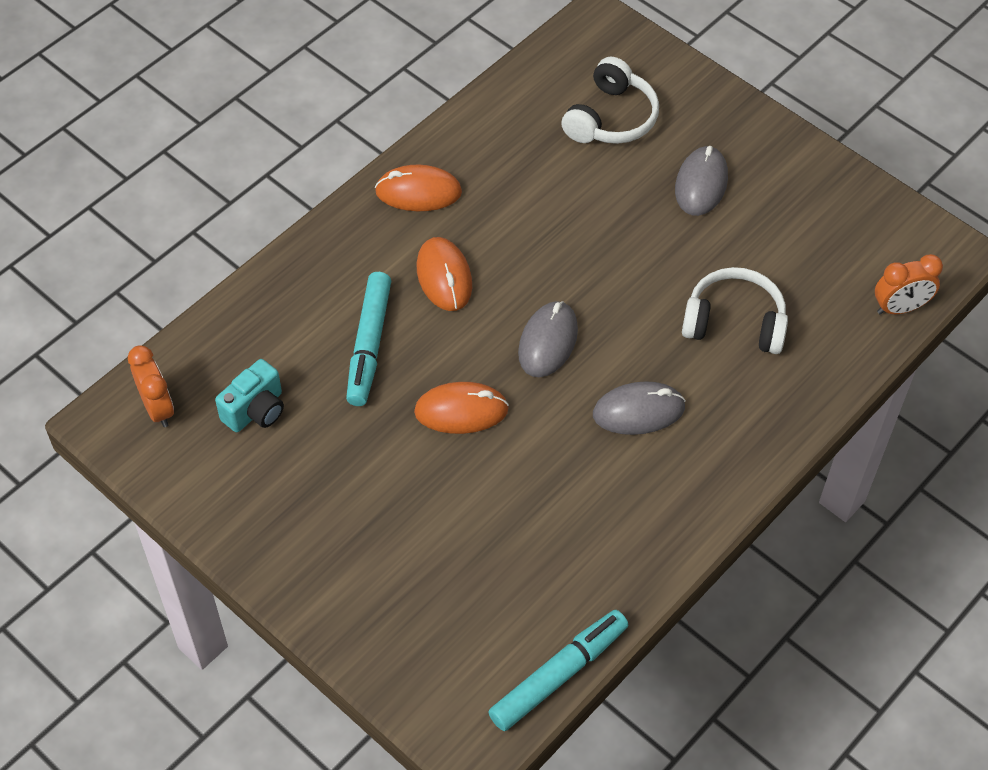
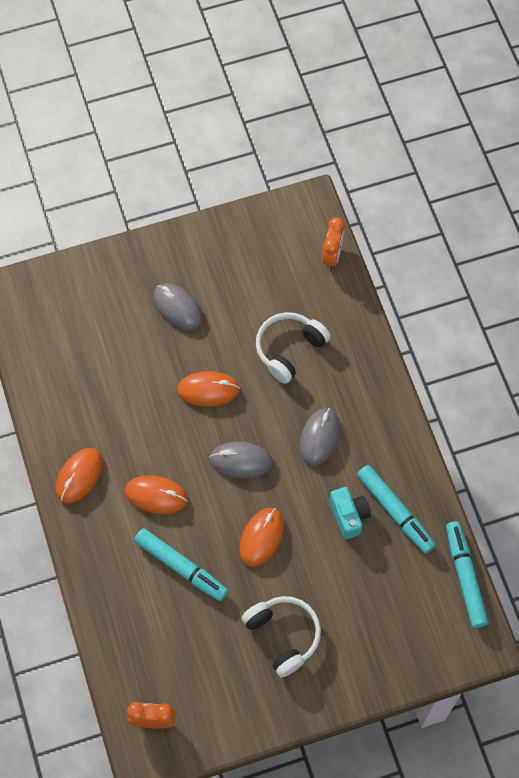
camera: 60 degrees left, 10 degrees up
turquoise camera [215,359,284,432] -> turquoise camera moved to [330,487,371,539]
grey mouse [518,301,578,377] -> grey mouse turned 45 degrees counterclockwise [209,442,273,478]
white headphones [561,57,659,144] -> white headphones moved to [241,596,321,678]
none -> orange mouse [177,371,240,407]
none -> turquoise marker [357,465,435,554]

